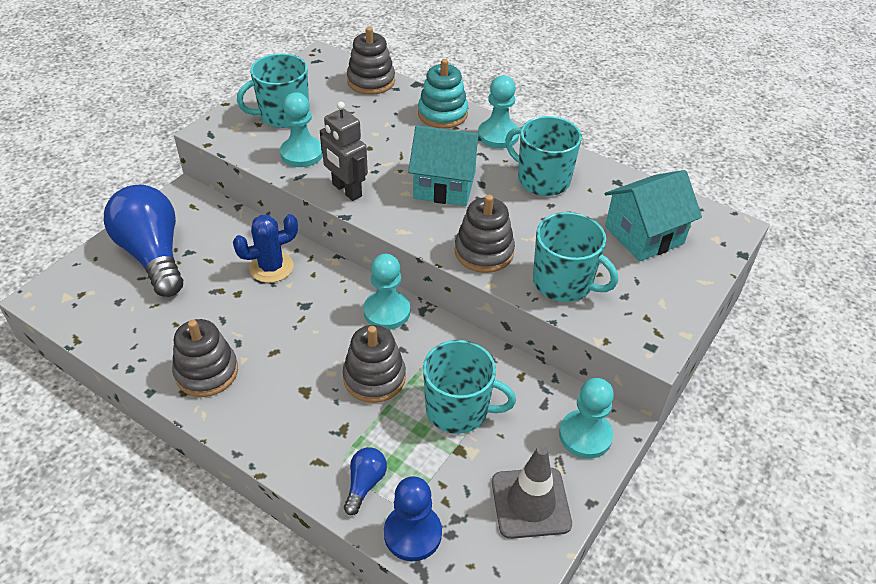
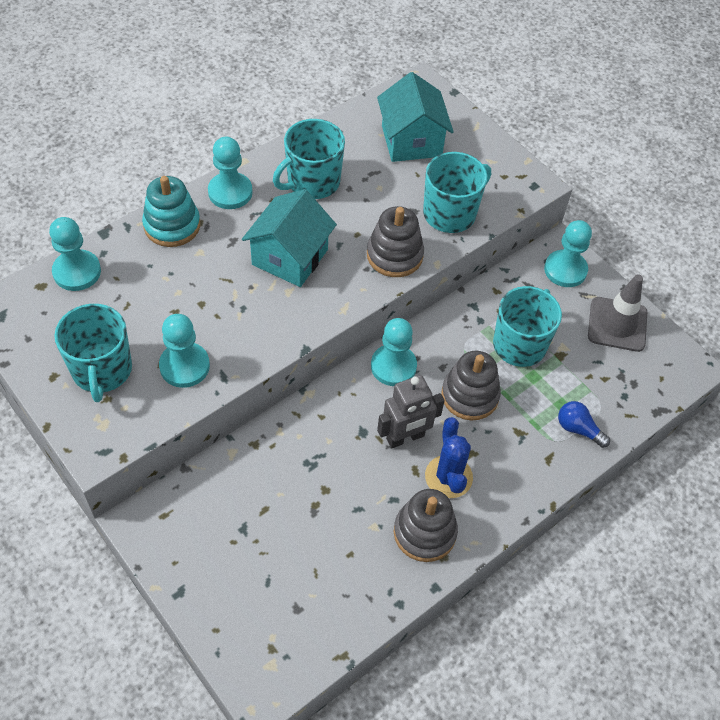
camera: 75 degrees left, 10 degrees up
blue light bulb [104,185,183,297] -> none
blue cactus [233,214,298,283] -> blue cactus moved to [425,417,473,498]
grey robot [320,101,368,201] -> grey robot moved to [377,375,445,448]
grey stacking toy [347,27,395,95] -> turquoise pawn [49,217,101,291]
blue pawn [384,476,442,561] -> none

